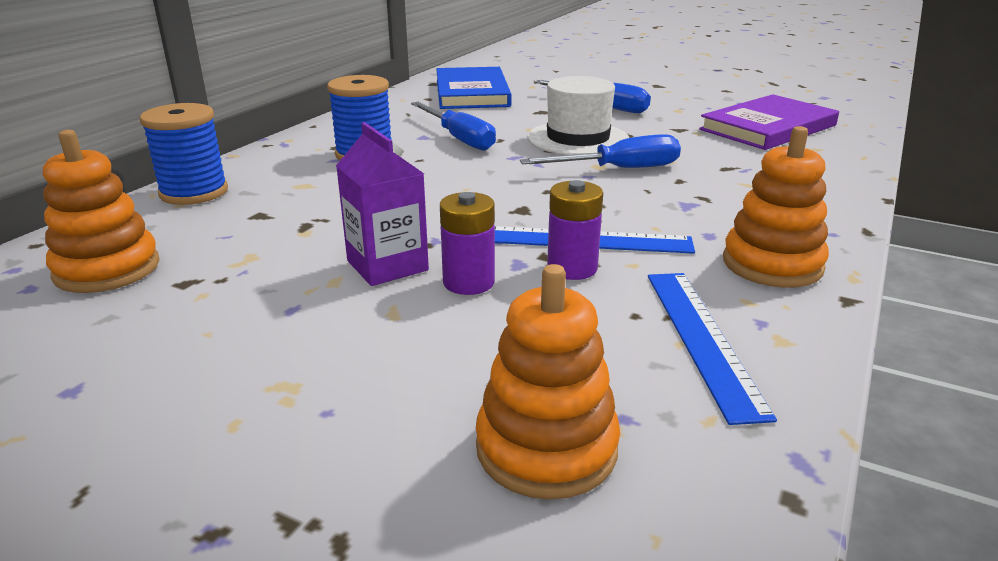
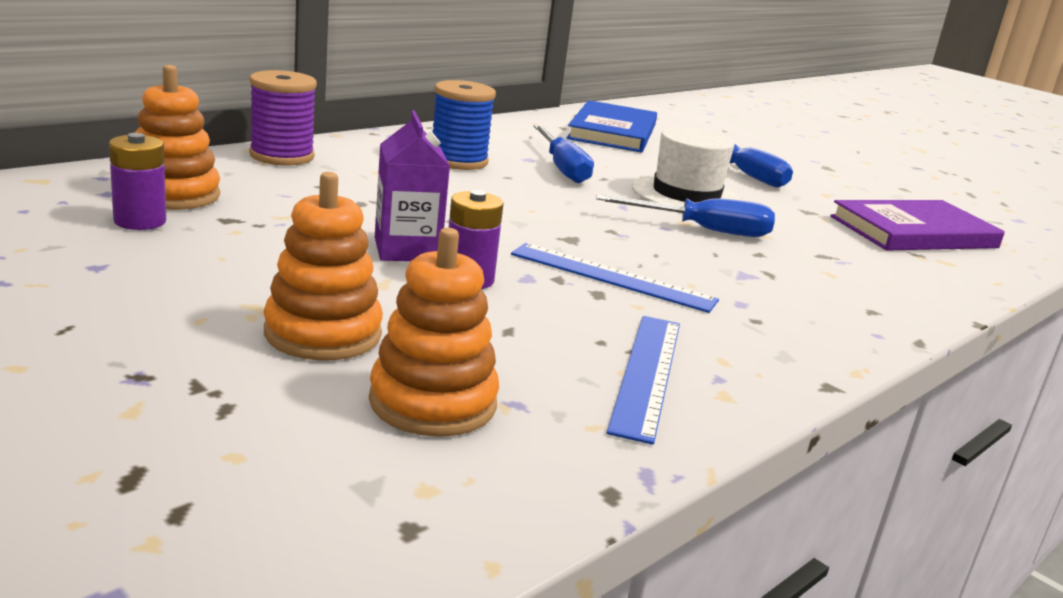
camera: 15 degrees right, 5 degrees down
blue spool [140,103,228,205] -> purple spool [249,70,317,166]
purple battery [547,180,603,280] -> purple battery moved to [109,133,166,230]
orange stacking toy [723,126,829,288] -> orange stacking toy moved to [263,172,383,360]

